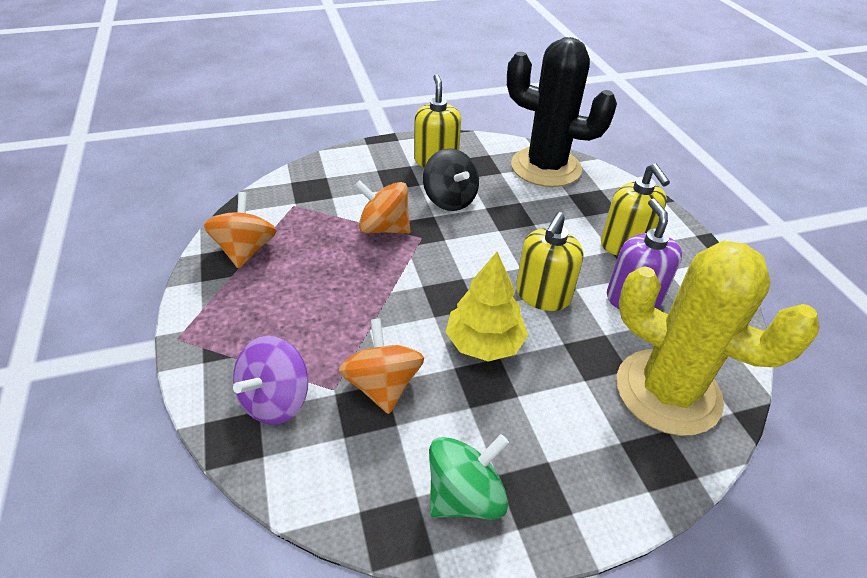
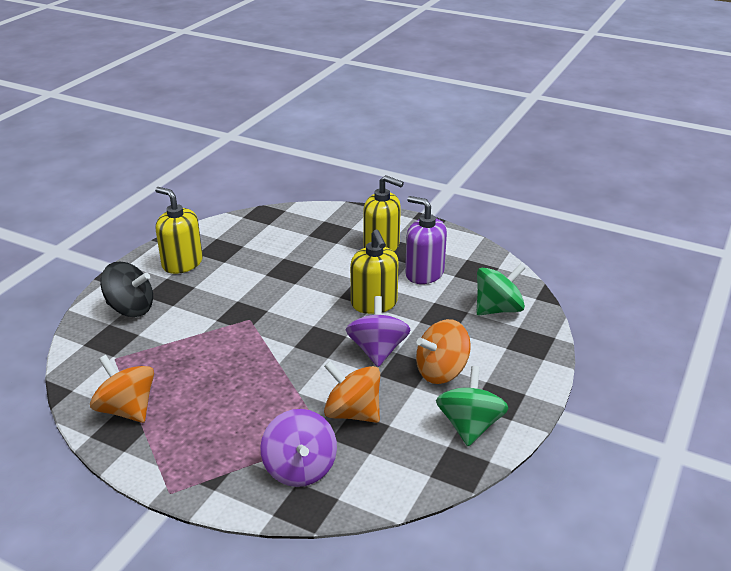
camera: 45 degrees left, 10 degrees down
orange spinning top [354,180,411,234] -> orange spinning top moved to [416,319,471,384]
black spinning top [423,148,479,211] -> black spinning top moved to [100,262,153,317]
yellow tree [446,252,528,362] -> purple spinning top [346,296,410,367]
black cactus [507,37,617,187] -> none
yellow cactus [617,240,820,436] -> green spinning top [476,263,525,315]

